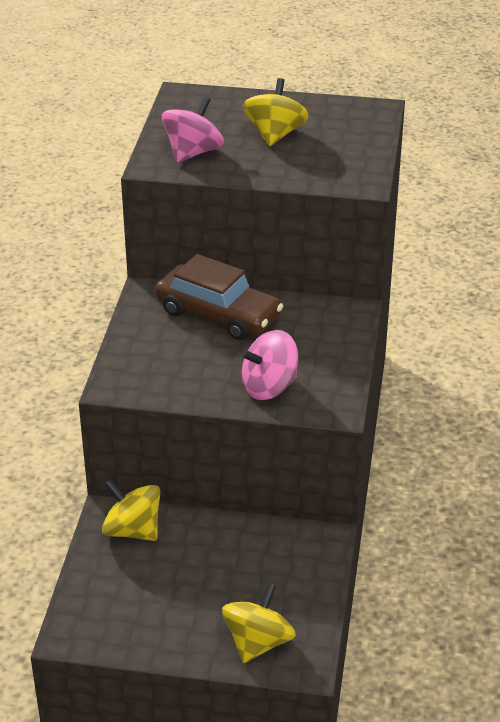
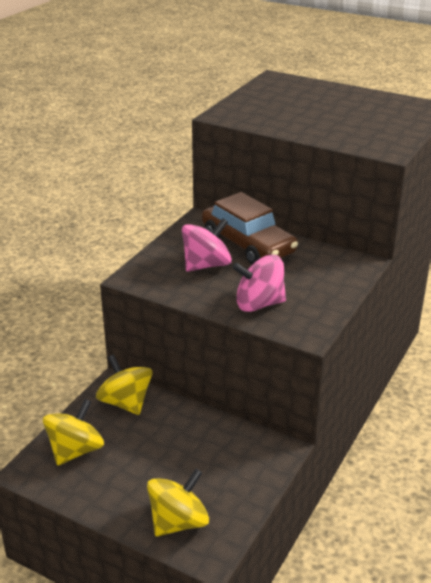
camera: 20 degrees right, 5 degrees down
pink spinning top [162,96,224,163] -> pink spinning top moved to [182,218,232,272]
yellow spinning top [243,78,309,147] -> yellow spinning top moved to [43,399,104,466]

